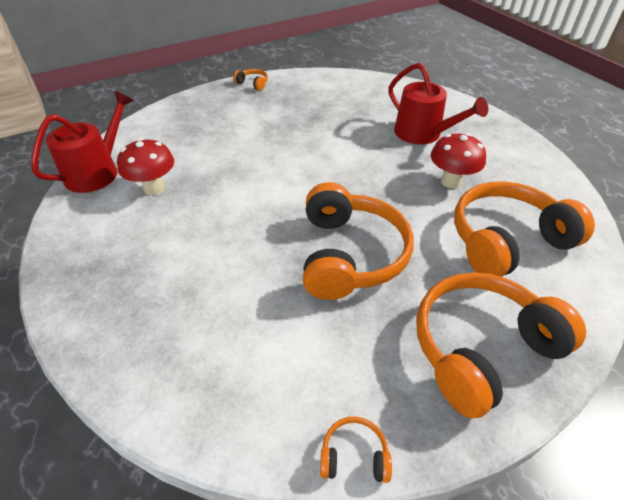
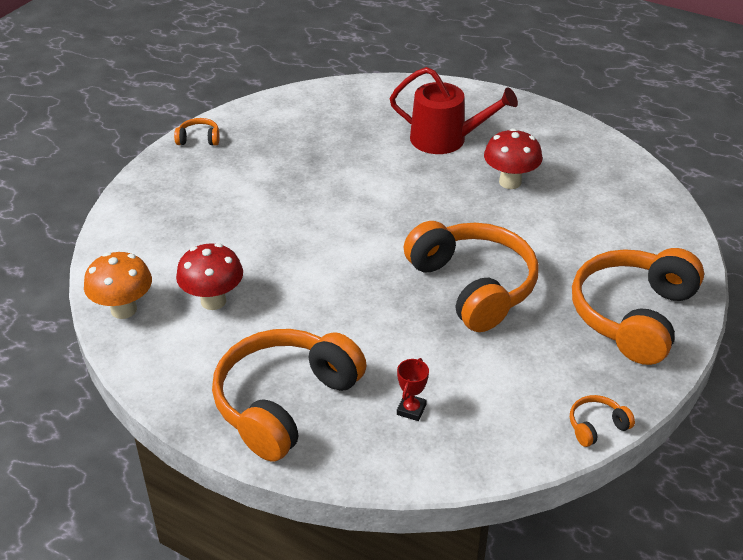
camera: 30 degrees left, 5 degrees down
red watering can [31,91,134,193] -> orange mushroom [84,252,152,319]
orange headphones [454,181,595,277] -> orange headphones moved to [212,329,367,462]
none -> red trophy [397,358,429,421]

